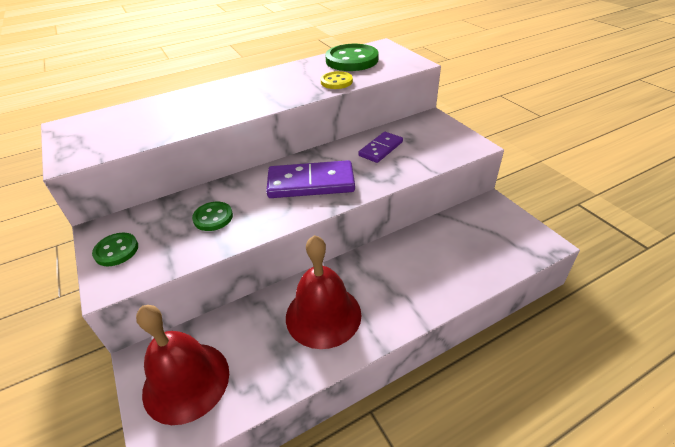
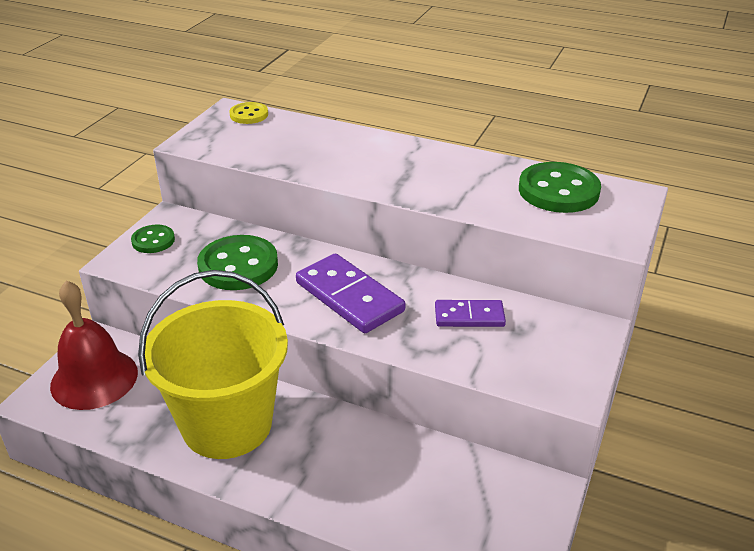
camera: 50 degrees right, 5 degrees down
green button [192,202,233,231] -> green button [197,235,278,290], size x1.80
red bell [286,235,361,349] -> yellow bucket [138,270,288,459]
yellow button [321,71,353,89] -> yellow button moved to [229,102,268,124]

